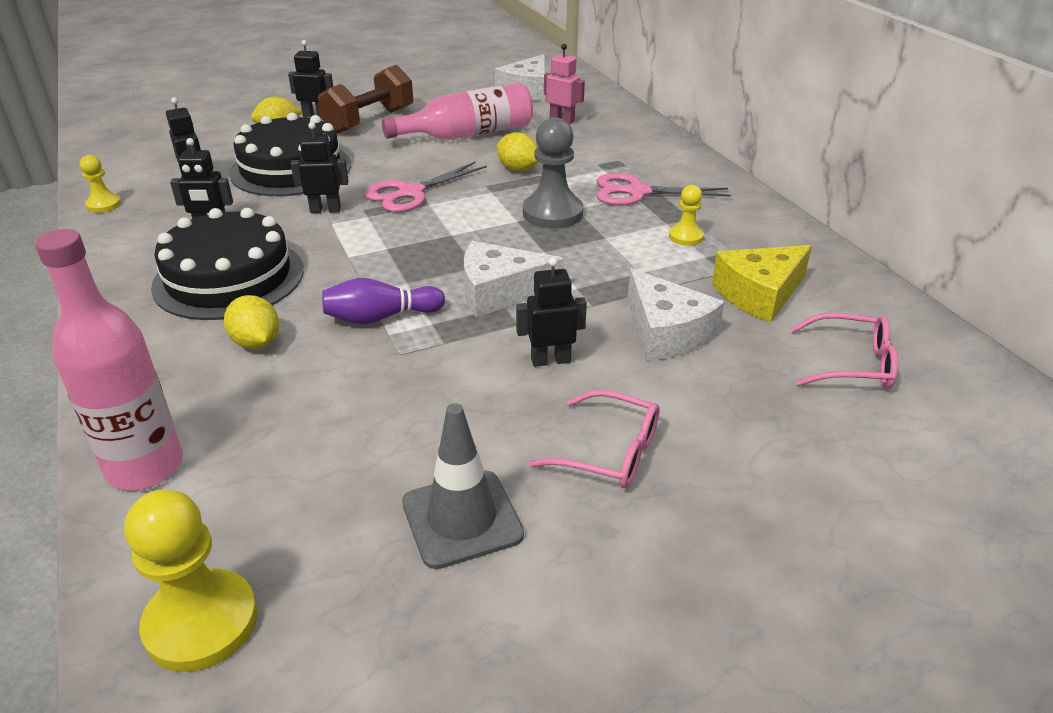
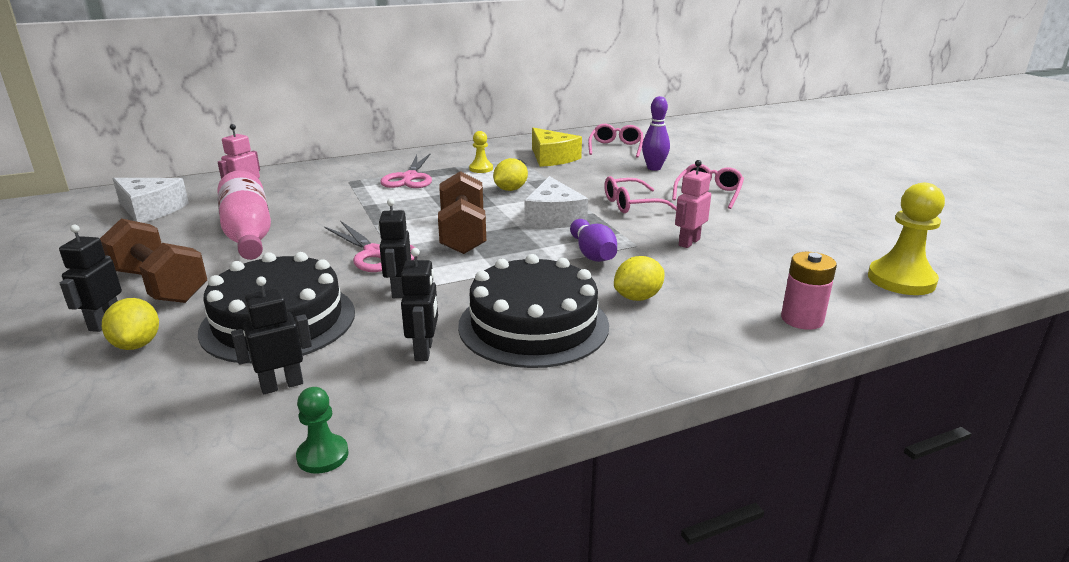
camera: 90 degrees left, 10 degrees down
pink bottle [35,229,183,490] -> pink battery [781,252,837,330]
yellow pawn [80,155,121,213] -> green pawn [296,387,349,474]
grey traffic cone [402,403,524,569] -> none
yellow lemon [497,132,538,171] -> yellow lemon moved to [493,158,528,191]
black robot [516,257,587,367] -> pink glasses [604,176,677,213]
grey pawn [523,117,583,229] -> none
white cheese [627,268,724,361] -> none
none -> brown dumbbell [438,171,486,254]
none -> purple bowling pin [642,96,670,171]
none -> pink robot [675,160,711,248]

